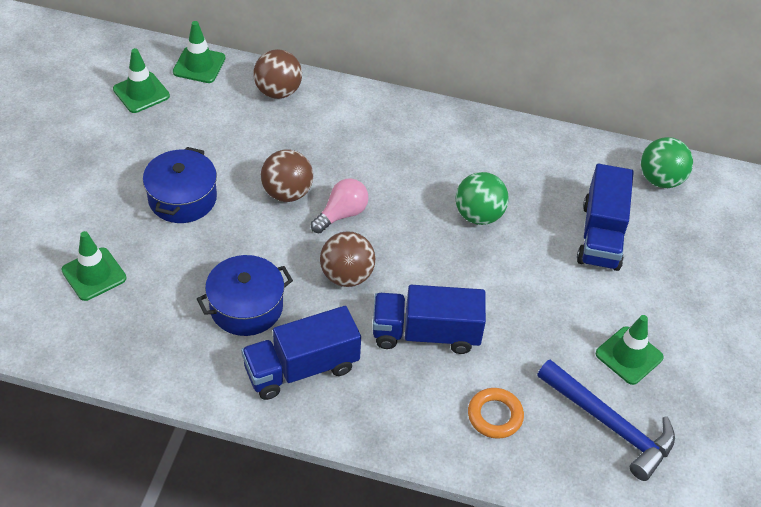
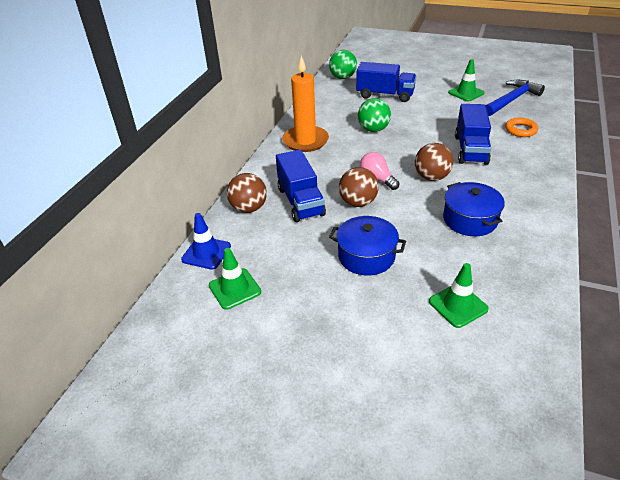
camera: 80 degrees left, 10 degrees down
green traffic cone [173,21,225,83] -> blue traffic cone [181,213,231,269]
blue truck [241,306,361,400] -> blue truck moved to [276,150,326,222]
none -> orange candle [282,55,329,152]

